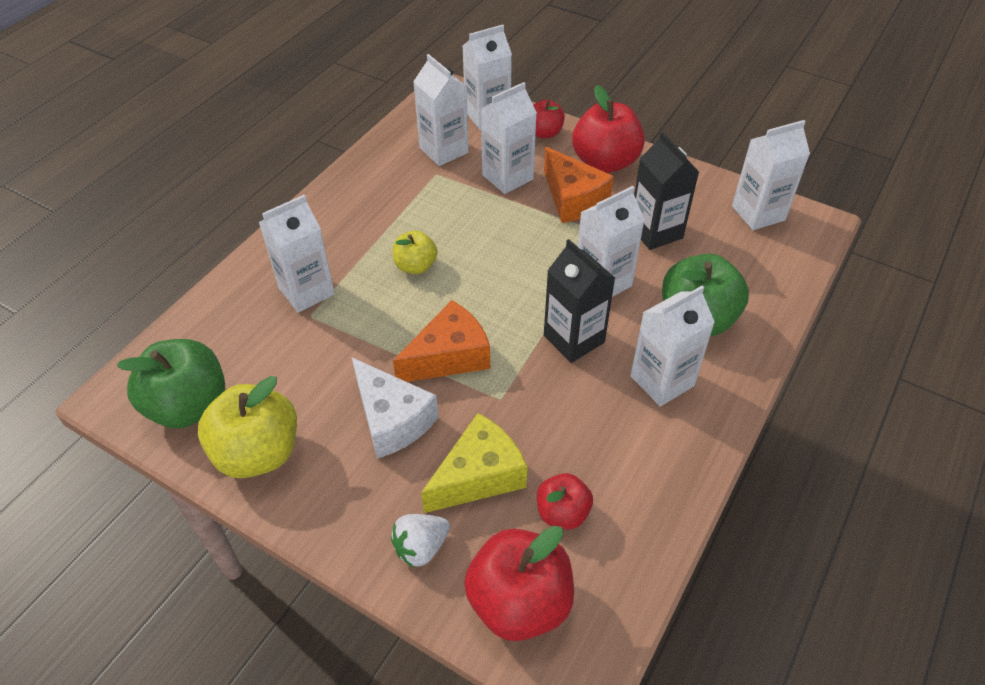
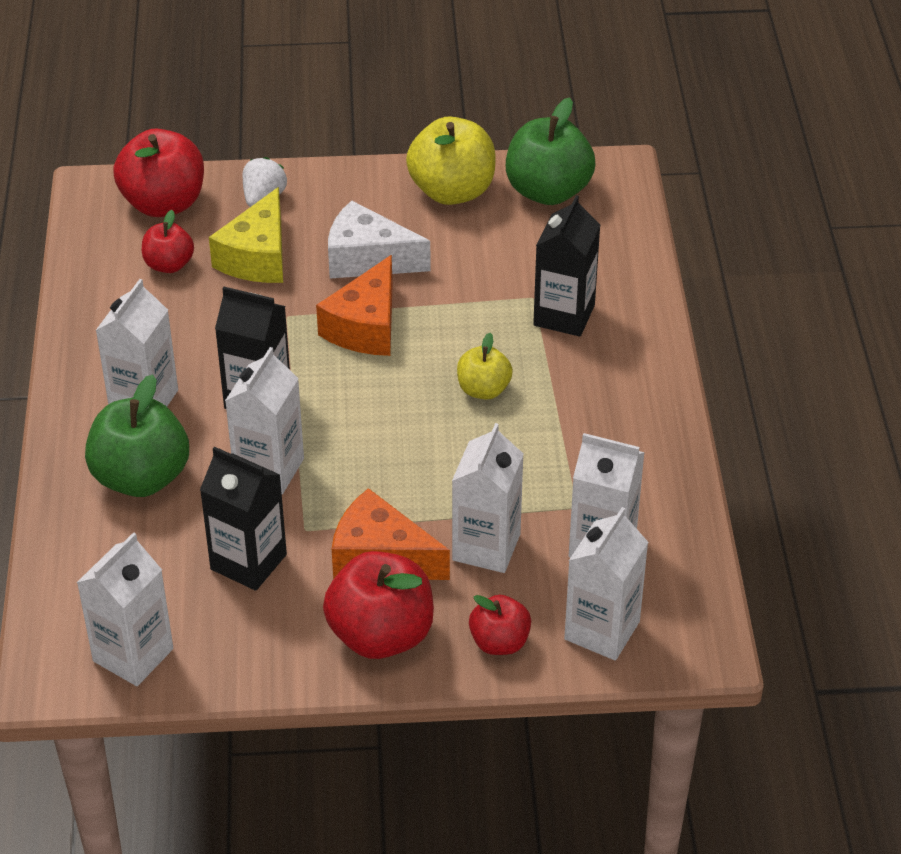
camera: 145 degrees right, 5 degrees down
white carton [259,195,335,313] -> black carton [533,195,600,337]

